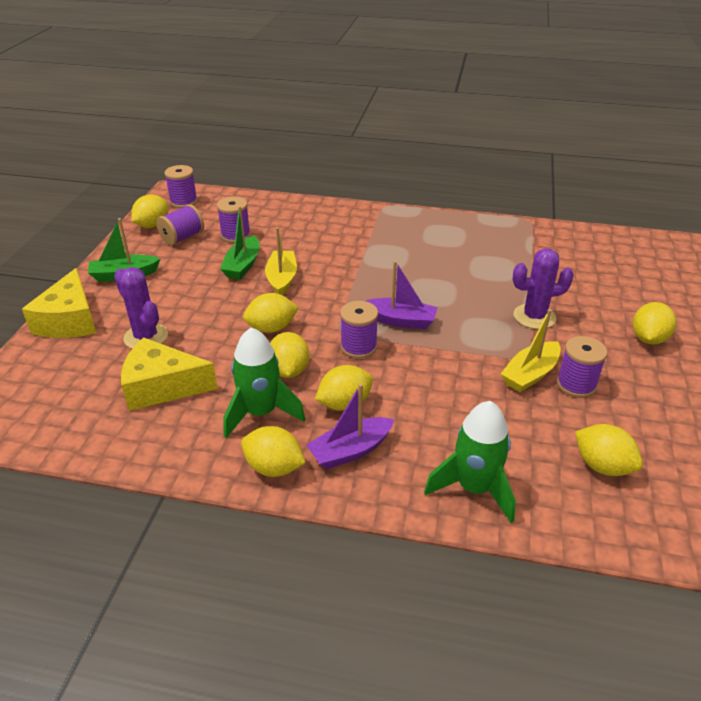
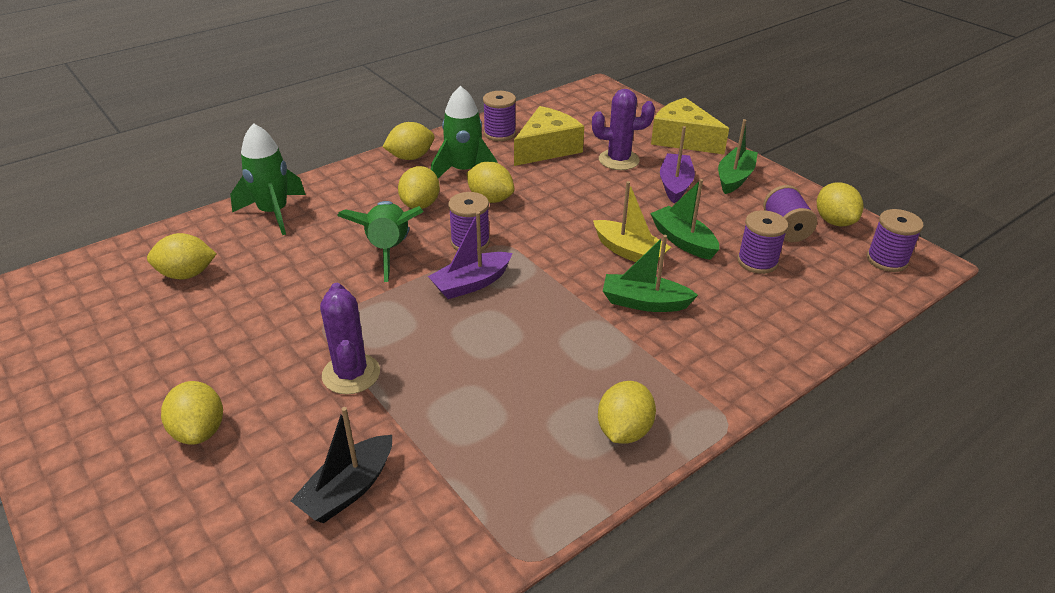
camera: 130 degrees right, 0 degrees up
yellow lemon [243,293,299,333] -> yellow lemon moved to [598,381,656,444]
purple boat [306,384,394,469] -> purple boat moved to [660,126,695,203]
yellow boat [501,309,561,392] -> none
purple cactus [513,248,574,329] -> purple cactus turned 45 degrees counterclockwise [320,283,380,394]
purple spool [557,336,607,398] -> purple spool moved to [483,91,516,141]
none -> black boat [290,407,392,523]
none -> green rocket [337,201,423,282]
none -> green boat [603,235,698,312]

